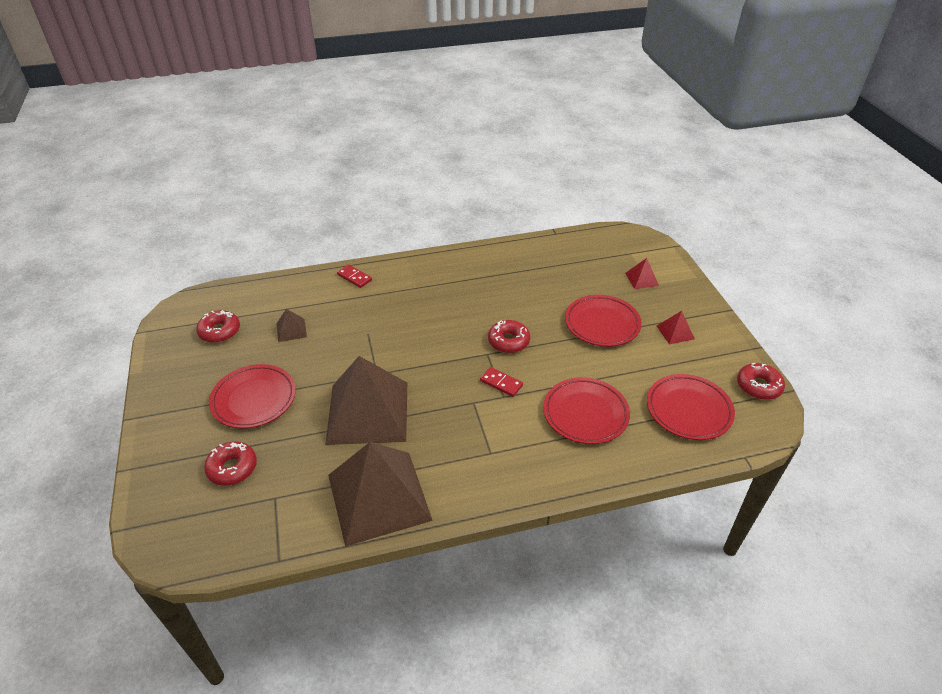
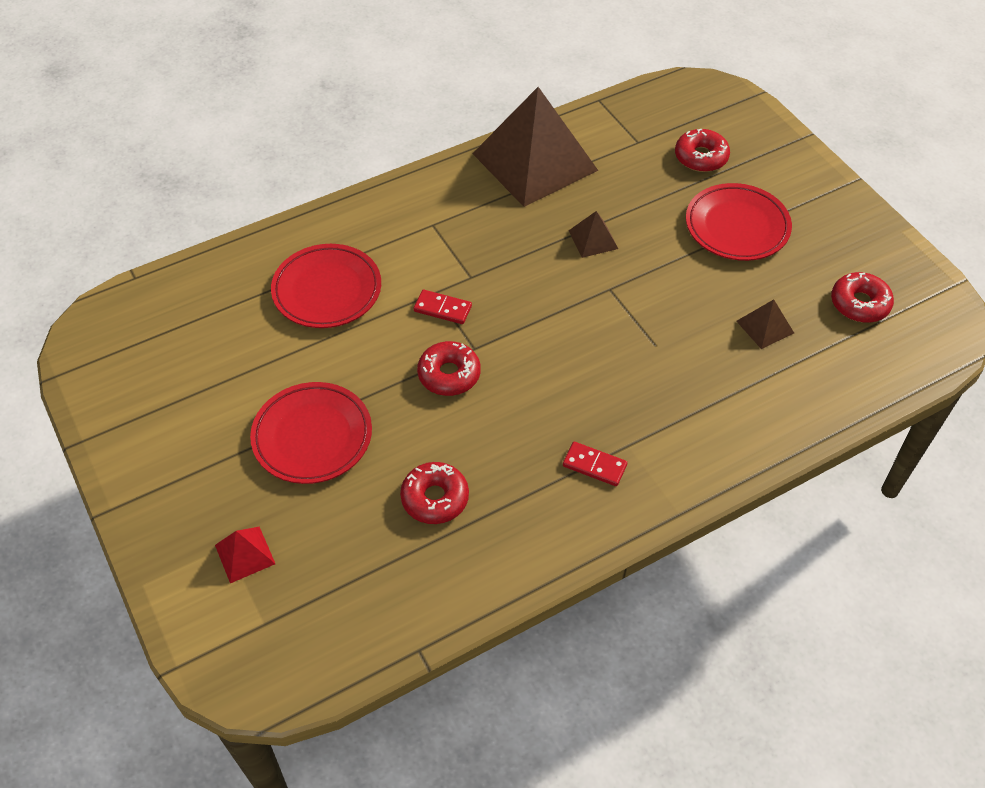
camera: 165 degrees right, 10 degrees up
brown pyramid [325,356,407,445] -> brown pyramid [568,211,618,258], size x0.41
red domino [337,264,372,288] -> red domino moved to [563,442,627,486]
red plate [647,374,735,440] -> none
red pyramid [657,311,695,344] -> none
red donut [737,363,785,400] -> red donut moved to [400,462,469,524]

